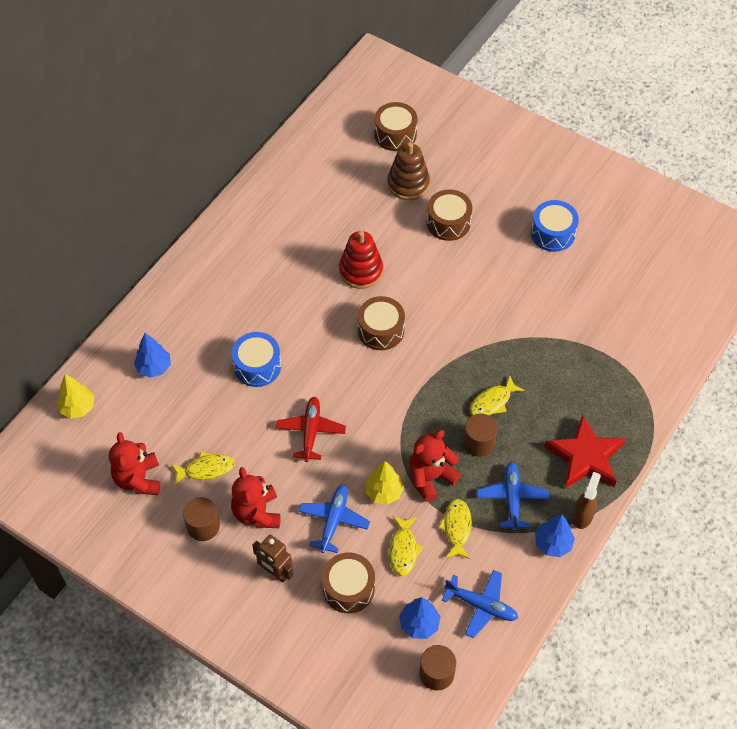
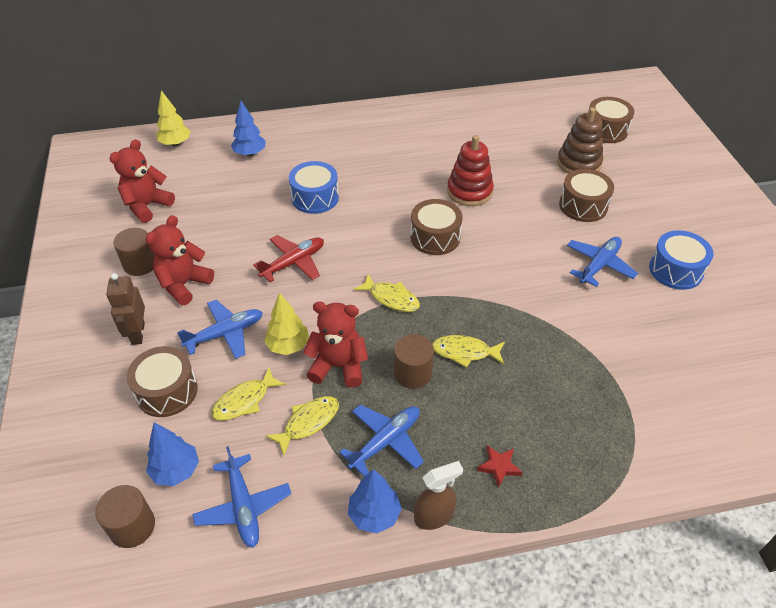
camera: 45 degrees right, 10 degrees down
yellow fish [171,452,235,485] -> yellow fish moved to [354,274,420,312]
red star [545,415,625,488] -> red star [477,445,522,487], size x0.42
none -> blue plane [567,237,638,287]

